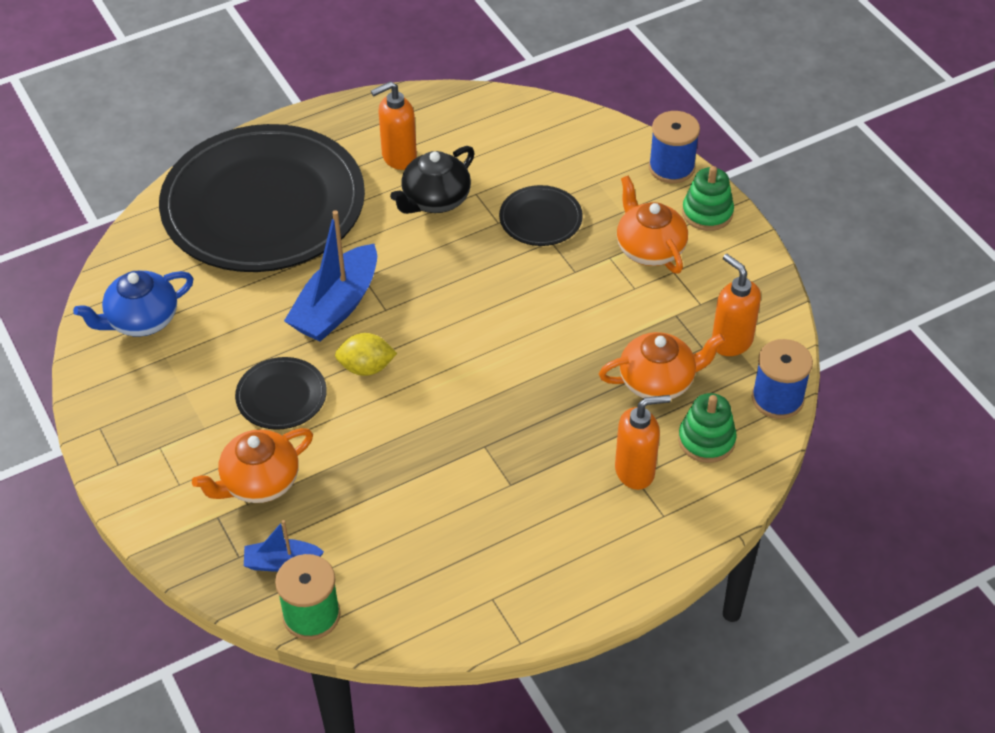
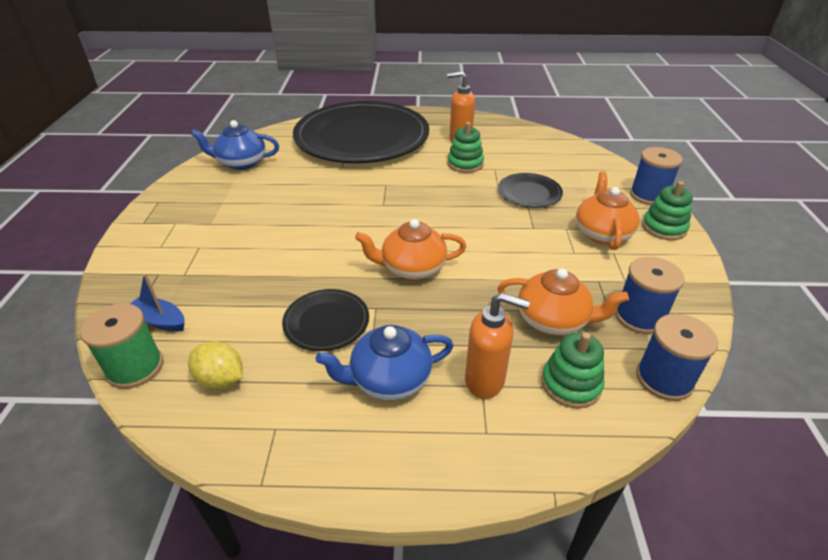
camera: 30 degrees right, 10 degrees down
orange teapot [192,428,313,503] -> orange teapot moved to [355,219,467,280]
black plate [235,357,327,430] -> black plate moved to [282,289,369,351]
blue boat [284,210,377,342] -> none
yellow lemon [335,333,397,376] -> yellow lemon moved to [188,341,243,389]
black teapot [390,146,475,214] -> green stacking toy [447,122,484,173]
orange soap dispenser [712,254,761,356] -> blue spool [615,257,685,334]
none -> blue teapot [316,325,454,400]

